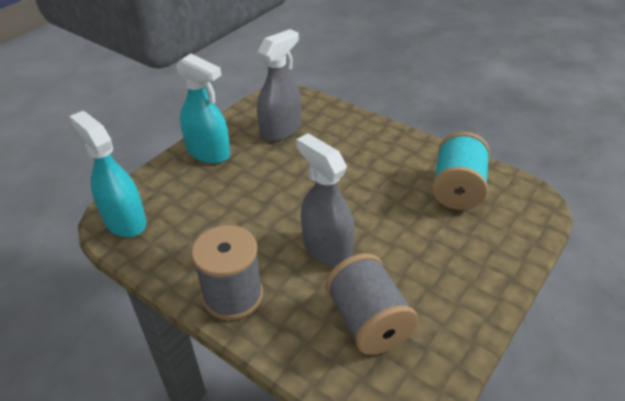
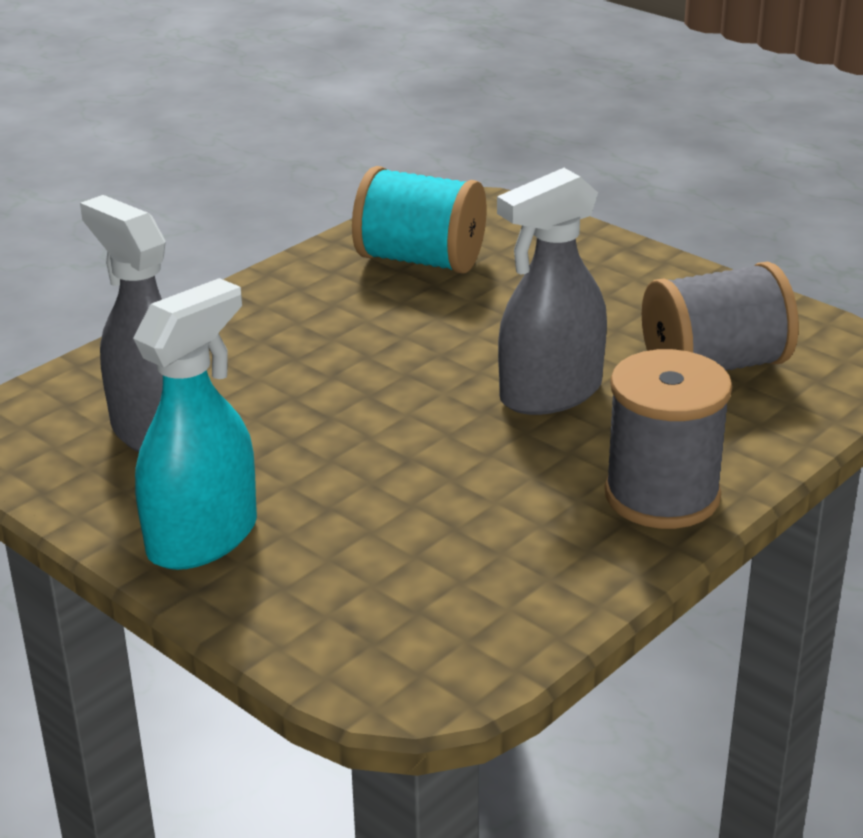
camera: 85 degrees left, 10 degrees down
turquoise spray bottle [69,111,147,237] -> none

